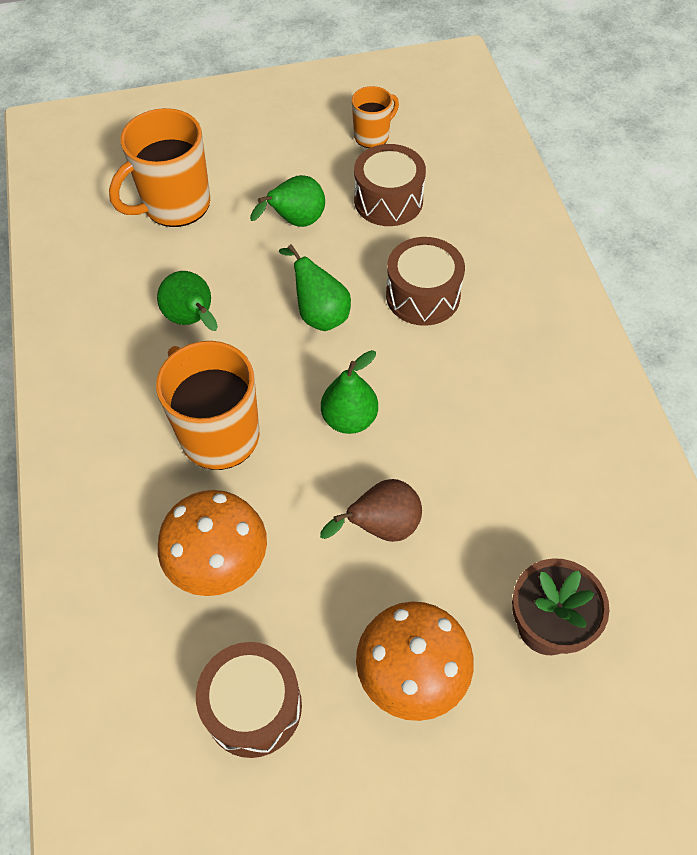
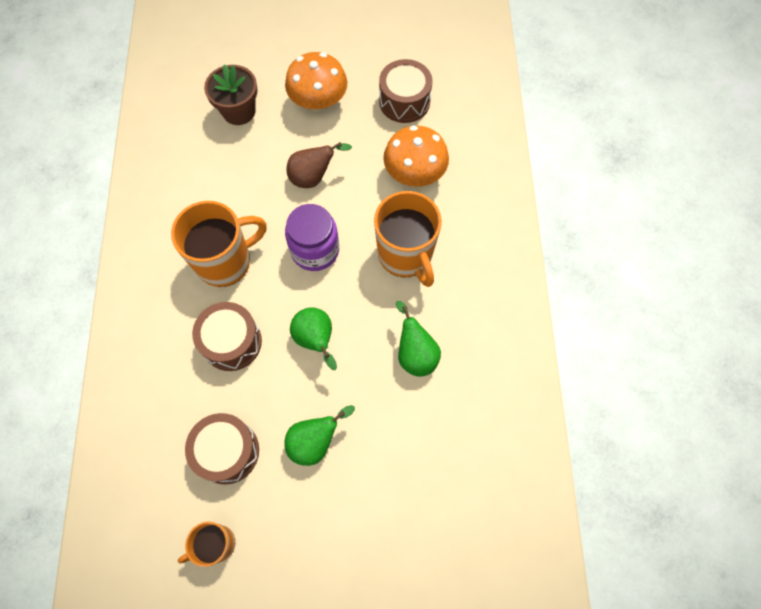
camera: 170 degrees left, 10 degrees up
orange mug [109,108,210,227] -> orange mug moved to [171,201,267,287]
green pear [321,350,378,434] -> purple jar [285,204,339,271]

